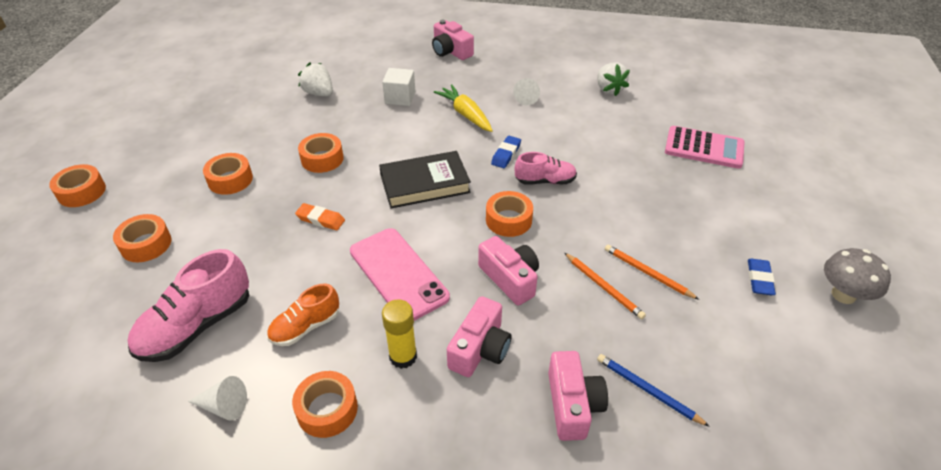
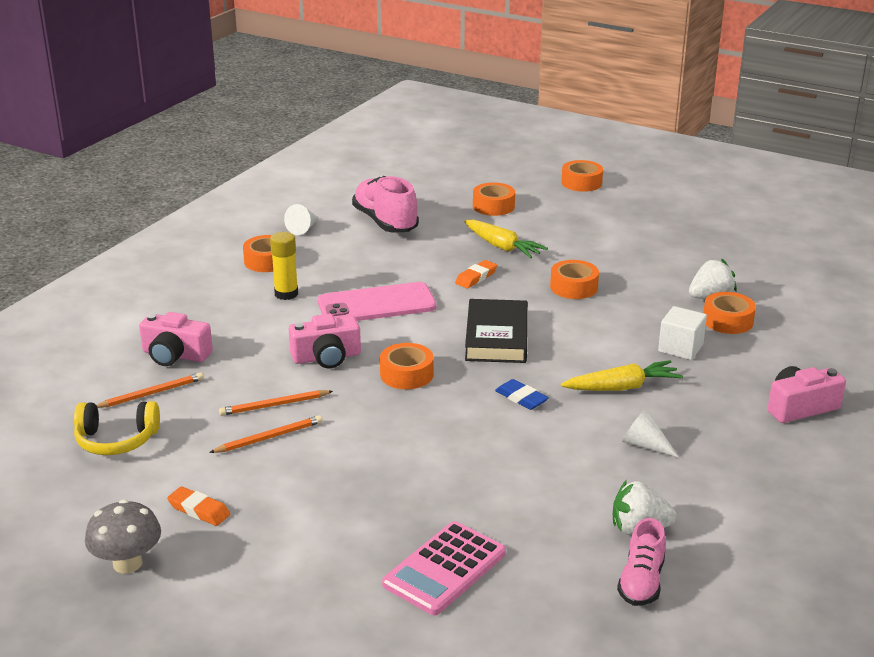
camera: 110 degrees right, 15 degrees down
orange tape [203,153,253,195] -> orange tape moved to [704,292,756,334]
orange shoe [267,283,339,346] -> none
pink camera [447,296,511,377] -> none
pink shoe [515,152,577,185] -> pink shoe moved to [617,518,666,606]
blue pencil [597,354,710,427] -> orange pencil [96,372,204,408]
blue eraser [748,259,776,295] -> orange eraser [167,486,230,526]
none -> yellow headphones [74,401,160,455]
none -> yellow carrot [464,220,548,258]

